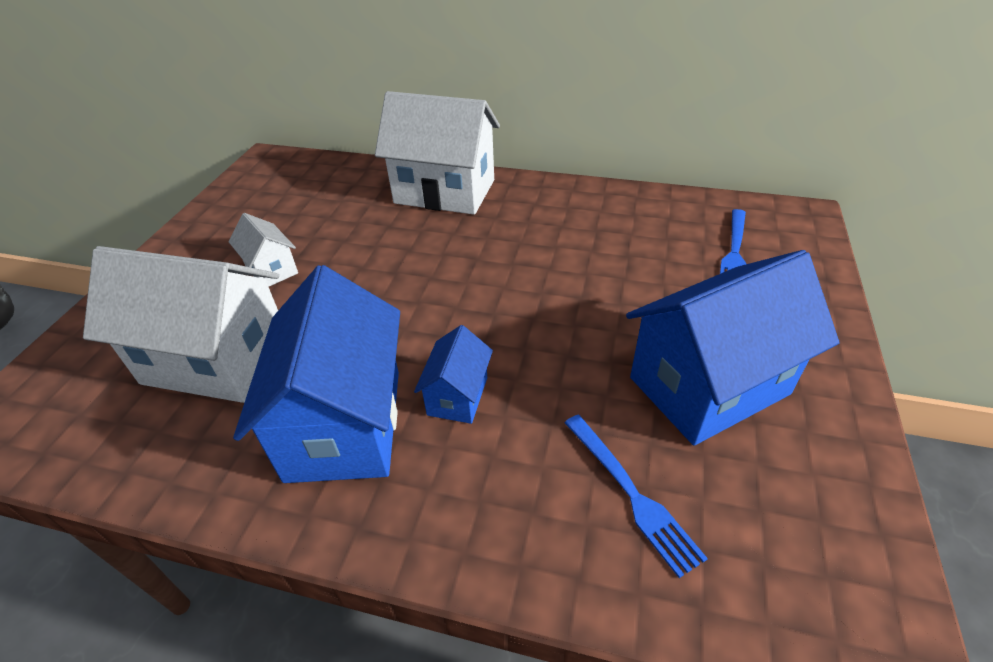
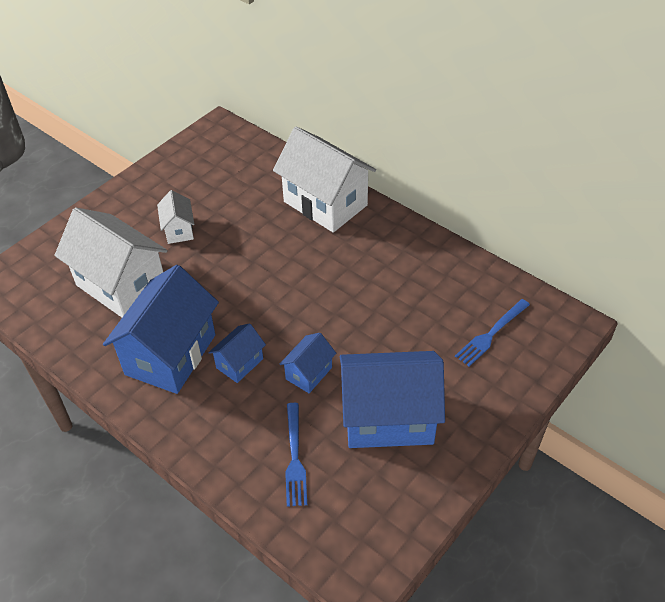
camera: 25 degrees right, 5 degrees up
none -> blue house [280,333,336,393]

